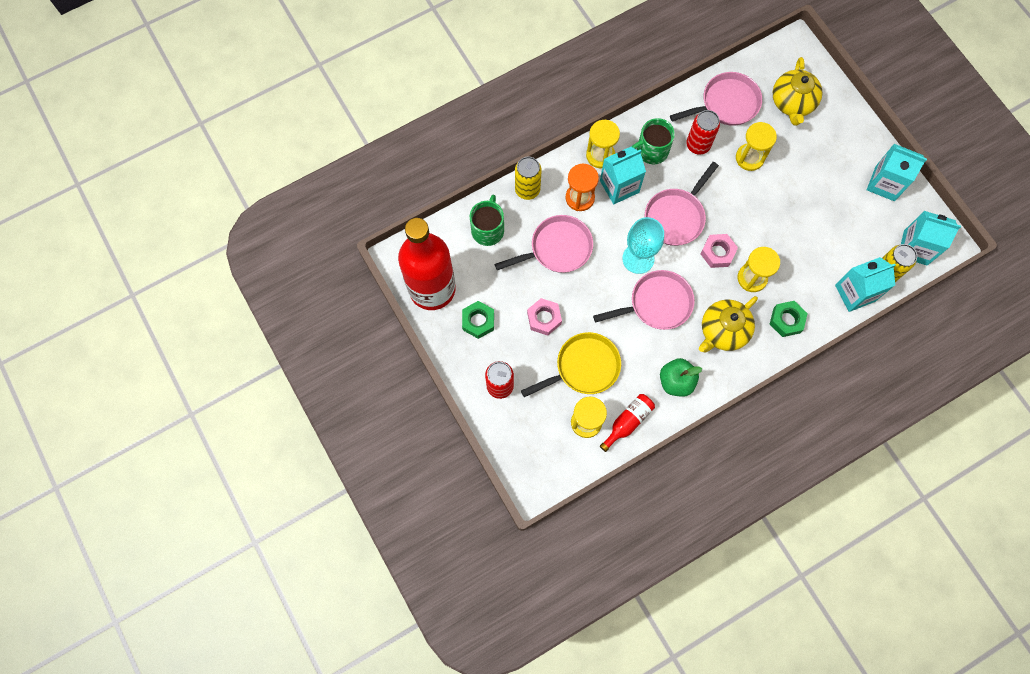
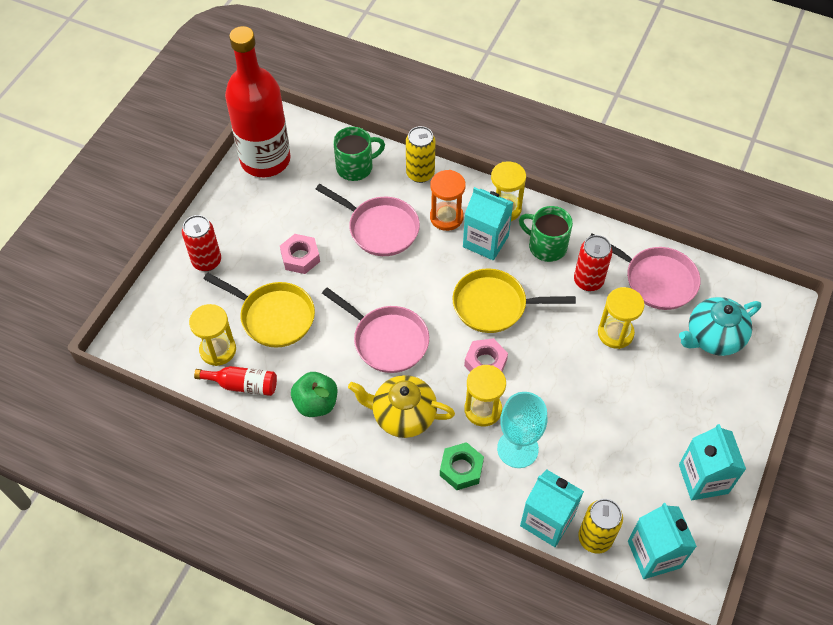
camera: 55 degrees right, 15 degrees down
green nut [462,301,494,339] -> none
turquoise goblet [622,217,664,274] -> turquoise goblet moved to [497,392,547,468]
pink pan [645,162,719,246] -> yellow pan [453,268,576,333]
yellow teapot [773,57,822,126] -> turquoise teapot [679,297,761,356]

